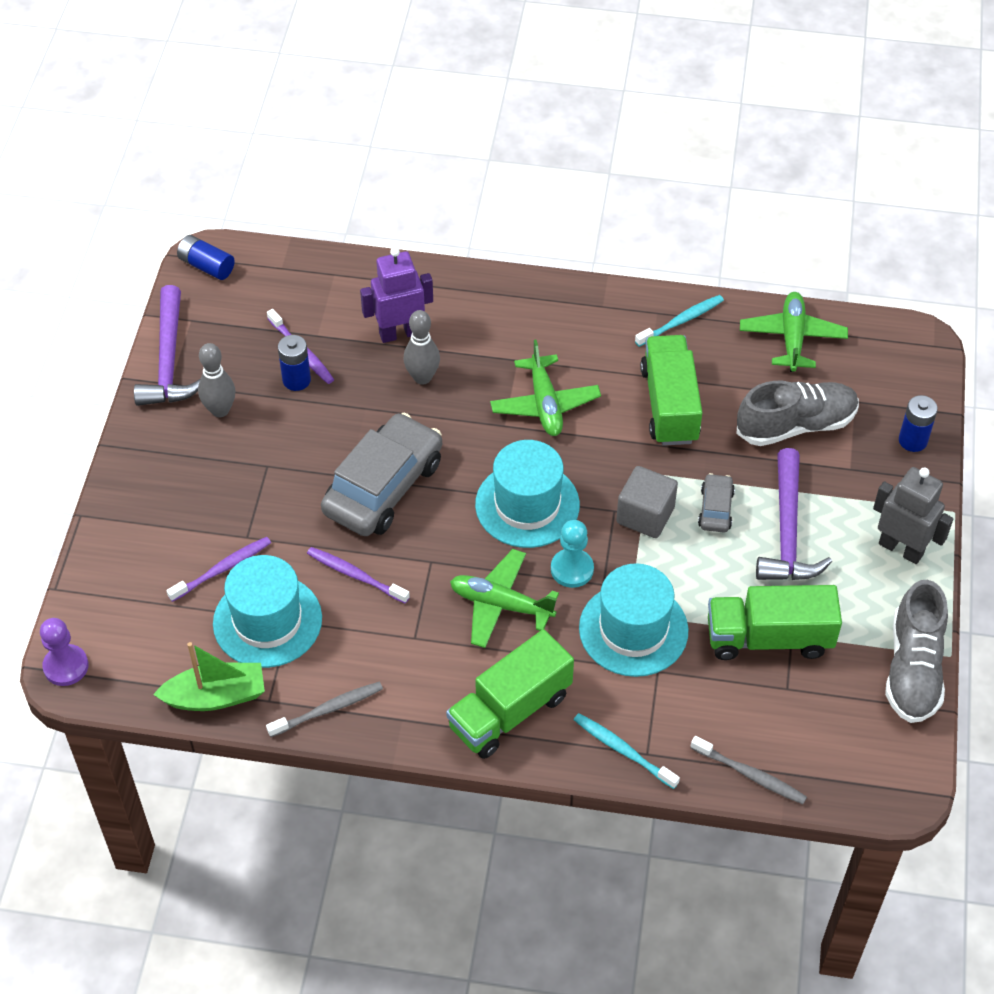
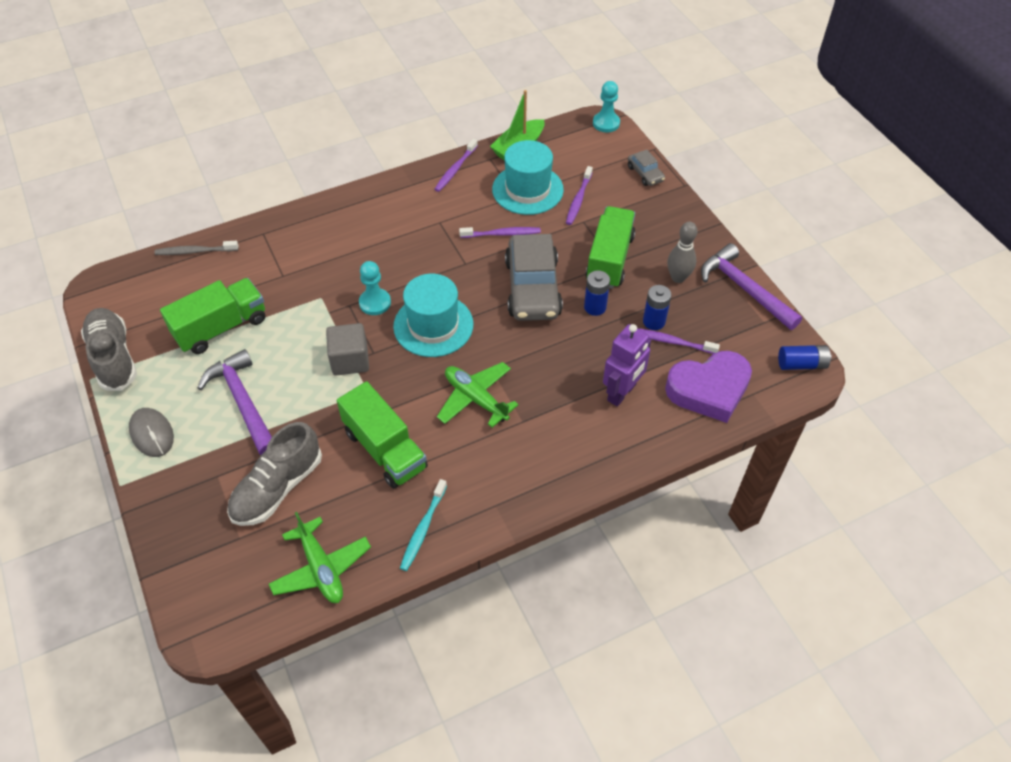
camera: 145 degrees right, 0 degrees up
purple pawn [40,618,88,686] -> turquoise pawn [593,81,620,132]
grey toothbrush [266,682,383,737] -> purple toothbrush [434,139,478,192]
grey bowling pin [404,310,440,385] -> none
green truck [446,629,574,759] -> green truck moved to [585,206,635,289]
green plane [450,549,559,648] -> none
turquoise toothbrush [574,713,680,789] -> none
turquoise hat [579,563,689,677] -> none
grey car [698,473,735,533] -> grey car moved to [628,150,665,186]
grey robot [873,467,953,564] -> grey mouse [129,408,174,457]
blue battery [899,395,938,452] -> blue battery moved to [584,270,610,316]
none -> purple heart [665,351,752,423]

